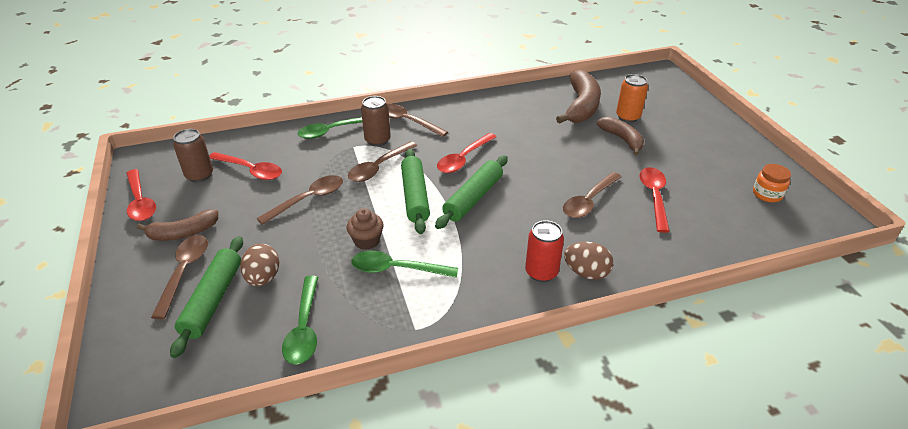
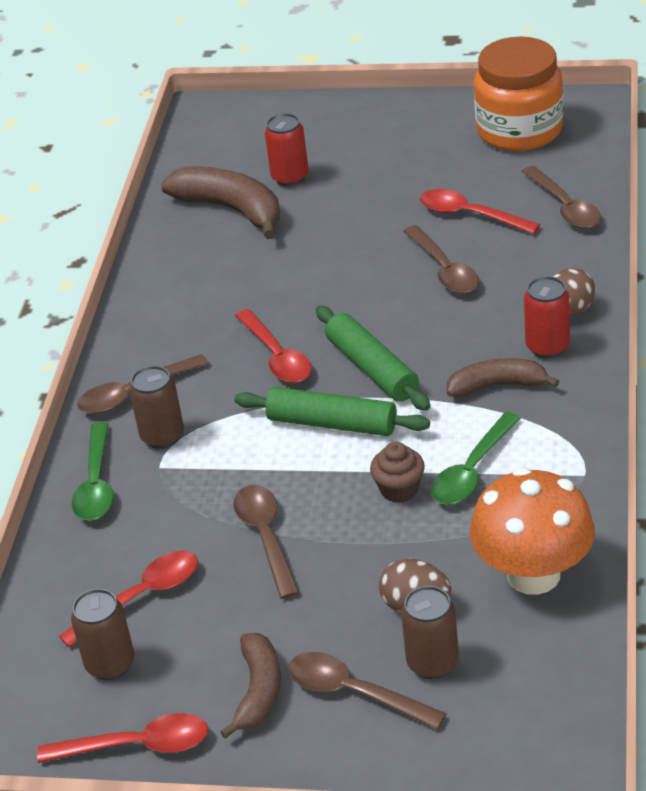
camera: 60 degrees left, 0 degrees up
green rolling pin [170,236,243,358] -> brown can [401,586,459,679]
green spoon [282,276,318,365] -> orange mushroom [470,467,595,595]
brown spoon [348,141,417,182] -> brown spoon moved to [521,166,601,229]
brown banana [597,117,644,156] -> brown banana moved to [447,358,559,397]
orange can [616,74,648,123] -> red can [265,113,309,186]
orange jar [753,164,791,202] -> orange jar [474,36,564,151], size x2.27

